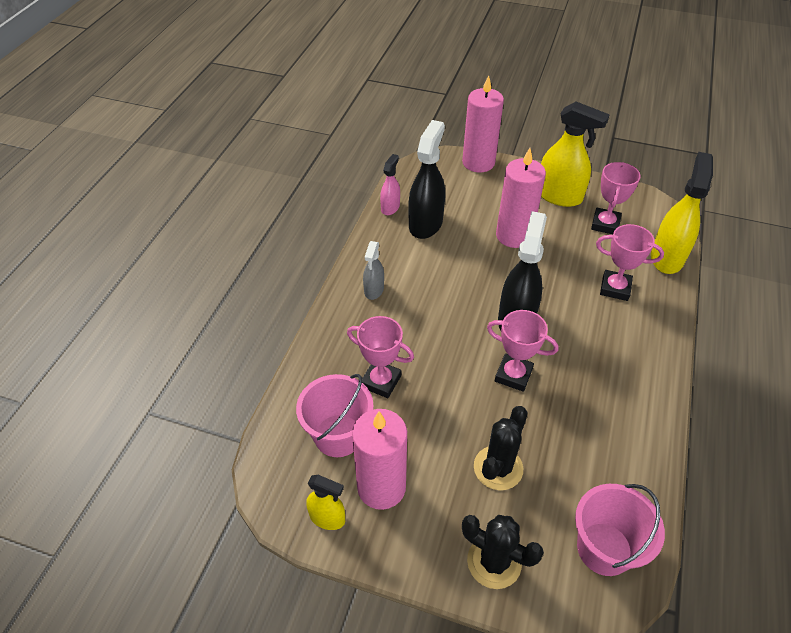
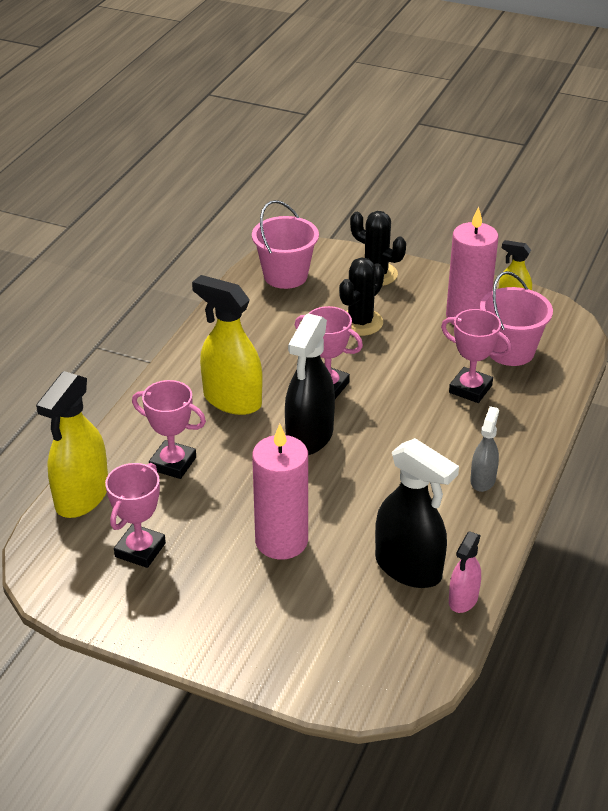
camera: 175 degrees left, 10 degrees down
black spray bottle [408,120,445,239] -> black spray bottle turned 75 degrees counterclockwise [375,438,459,588]
pink candle [462,75,504,173] -> none
yellow spray bottle [541,101,610,207] -> yellow spray bottle moved to [192,275,263,415]

